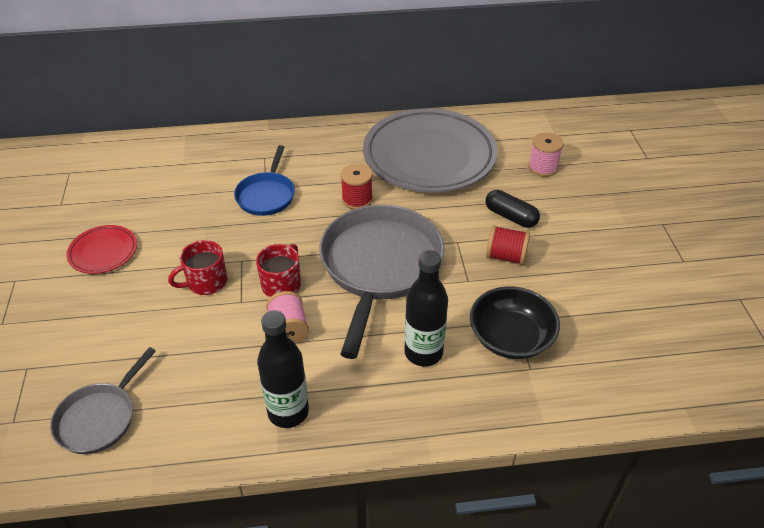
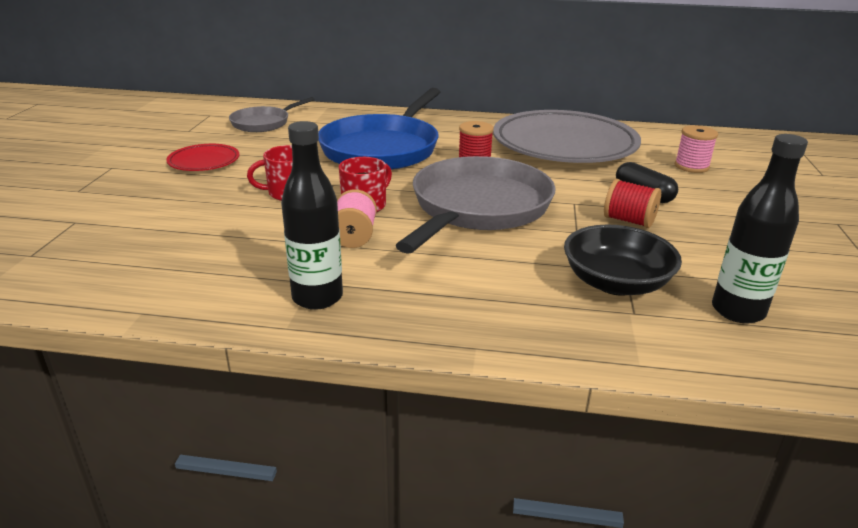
camera: 15 degrees right, 15 degrees down
grey pan [50,347,156,454] -> grey pan moved to [229,97,315,132]
blue pan [234,145,295,216] -> blue pan [318,88,440,170], size x1.89
black bottle [405,250,448,367] -> black bottle moved to [712,134,808,324]

